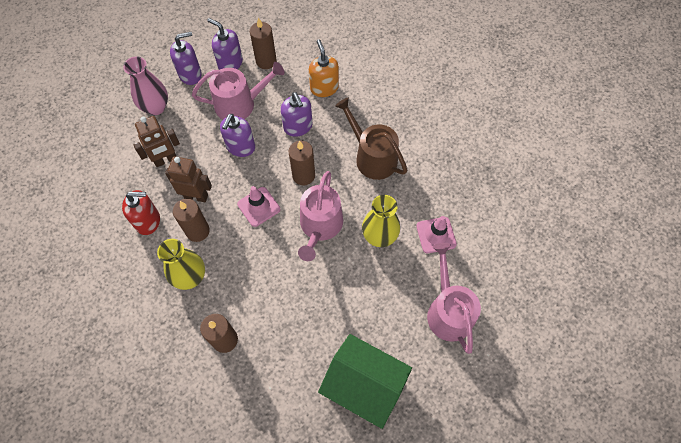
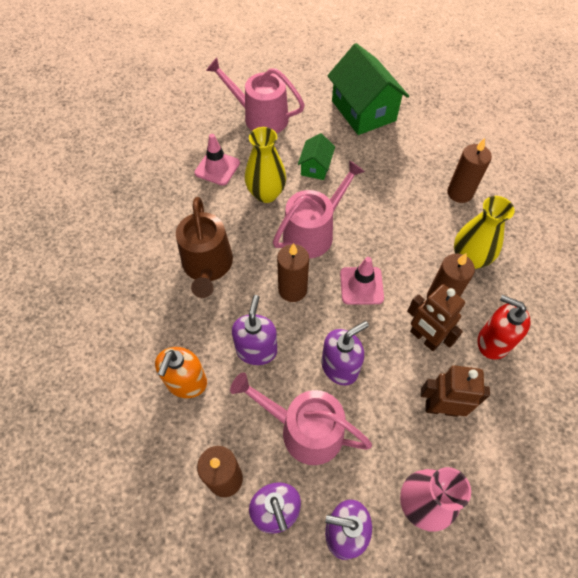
camera: 145 degrees left, 5 degrees down
pink watering can [427,243,481,354] -> pink watering can turned 90 degrees clockwise [206,58,305,133]
none -> green house [298,133,335,180]

